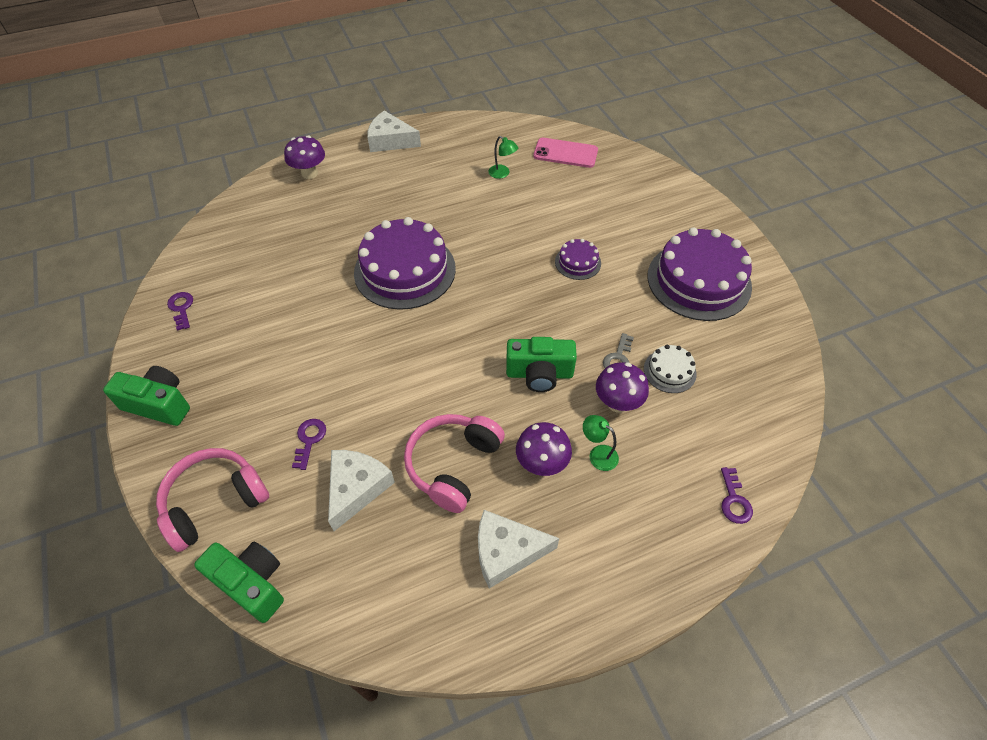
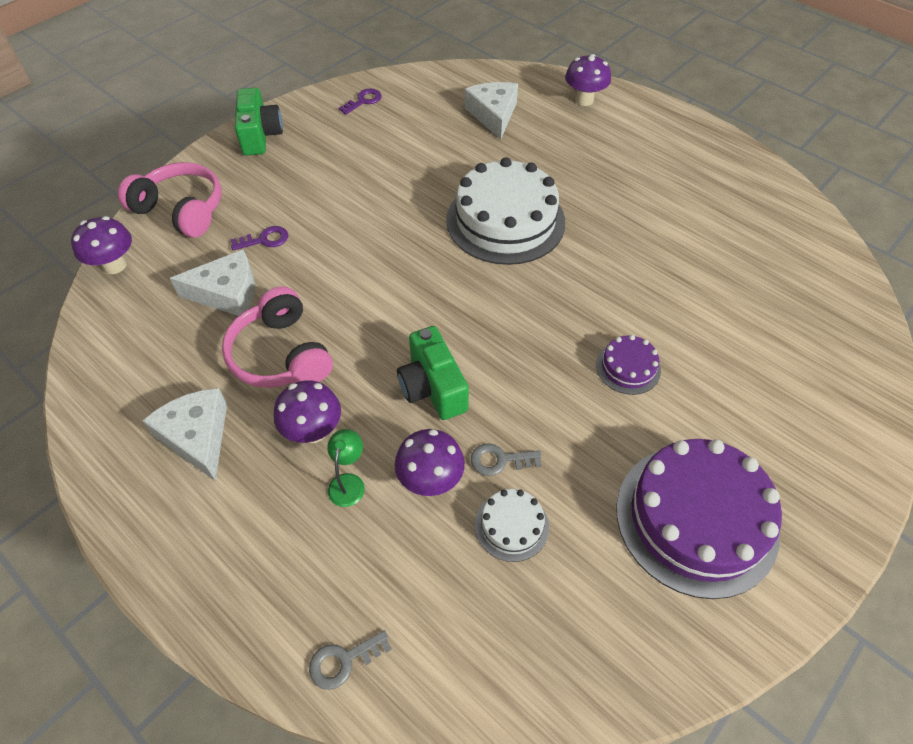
camera: 65 degrees right, 0 degrees up
green camera [194,542,284,623] -> purple mushroom [71,216,132,274]
purple cake [354,217,456,310] -> white cake [446,157,565,265]
white cheese [367,110,421,152] -> white cheese moved to [464,82,518,139]
pink headphones [404,414,505,513] -> pink headphones turned 120 degrees counterclockwise [222,286,333,388]
green lamp [488,136,518,179] -> none
pink phone [533,138,598,168] -> none
purple key [721,467,753,524] -> grey key [309,630,392,690]

